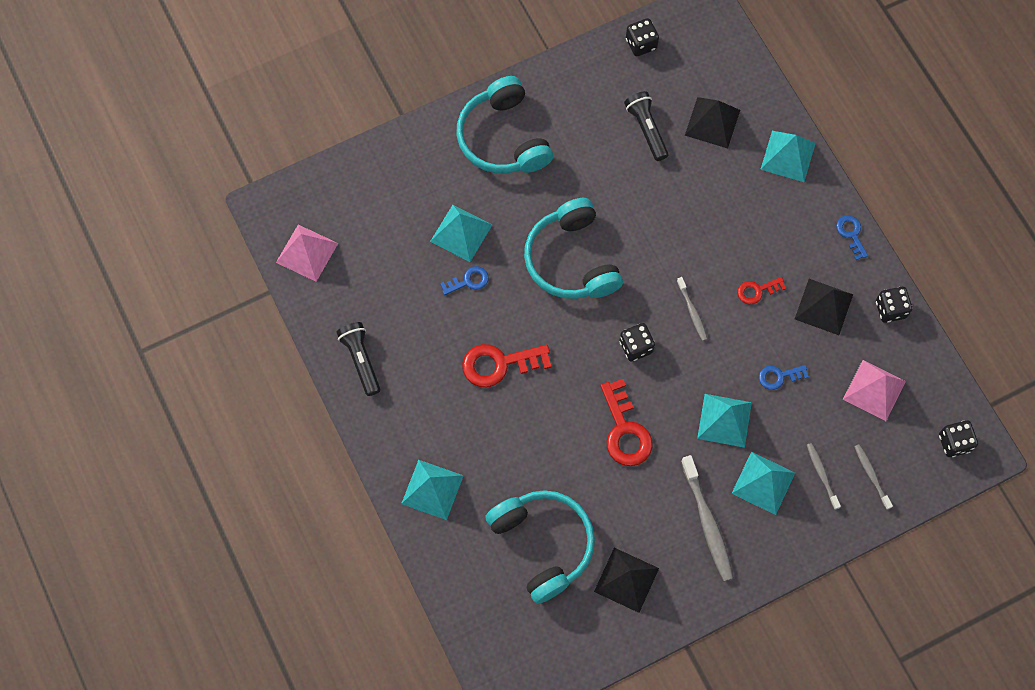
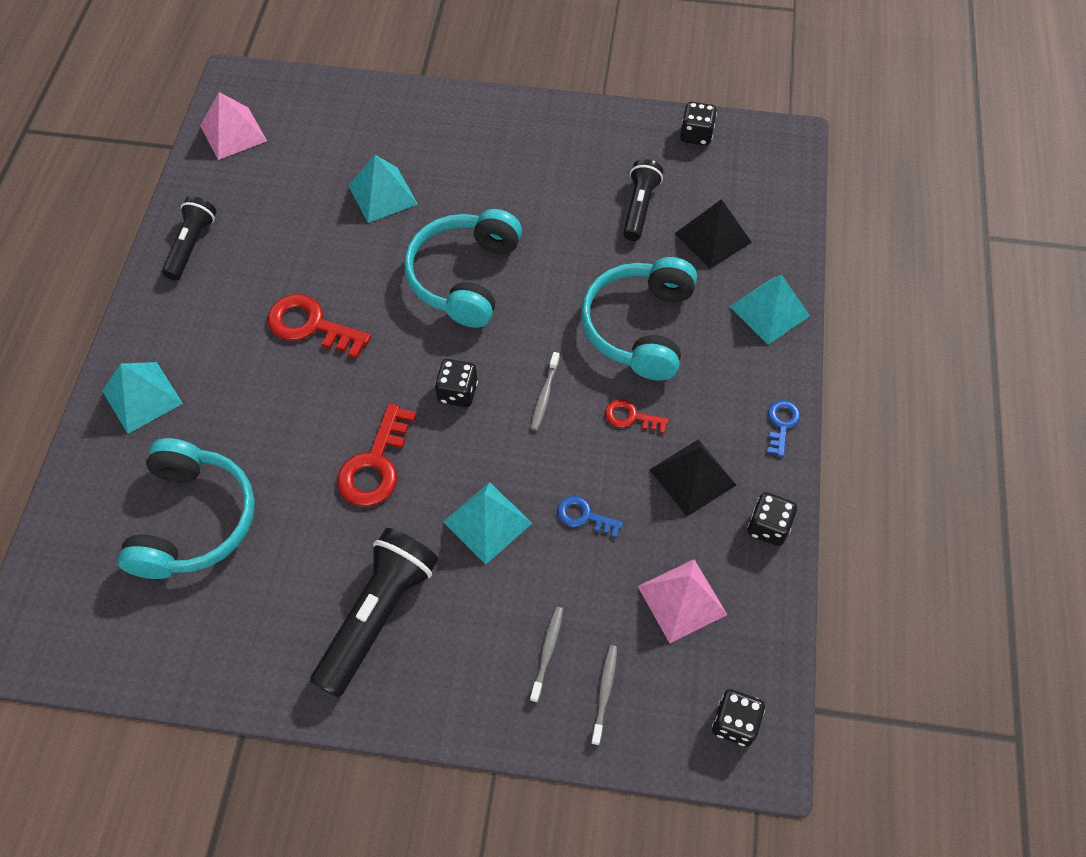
camera: 35 degrees right, 10 degrees down
blue key [440,266,489,295] -> none
turquoise headphones [456,76,553,173] -> turquoise headphones moved to [581,257,697,381]
black pyramid [594,548,659,613] -> none
grey toothbrush [681,455,734,581] -> black flashlight [310,528,438,698]
turquoise pyramid [731,452,795,515] -> none

